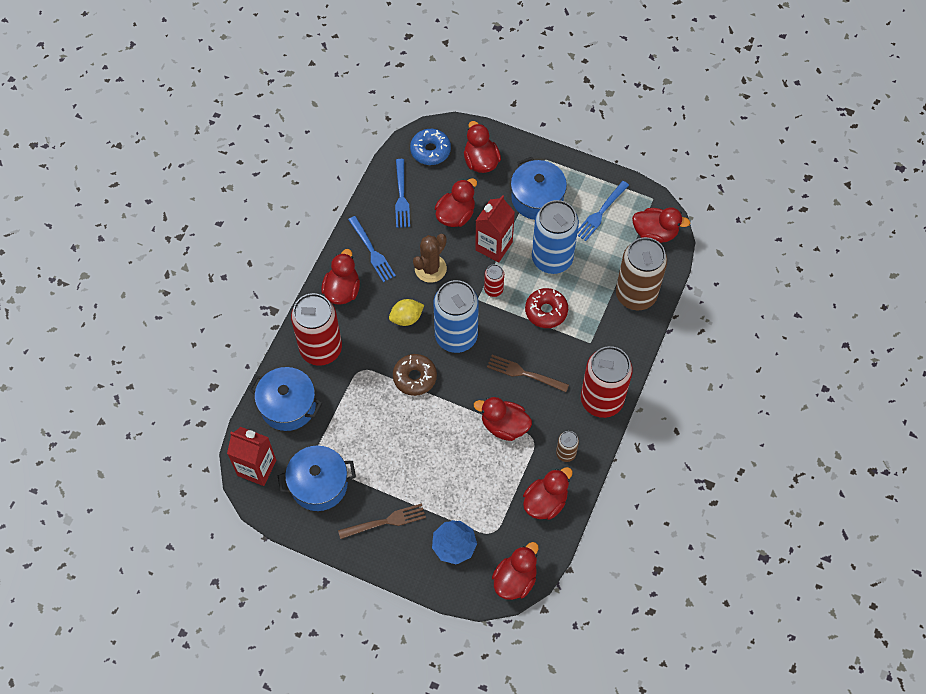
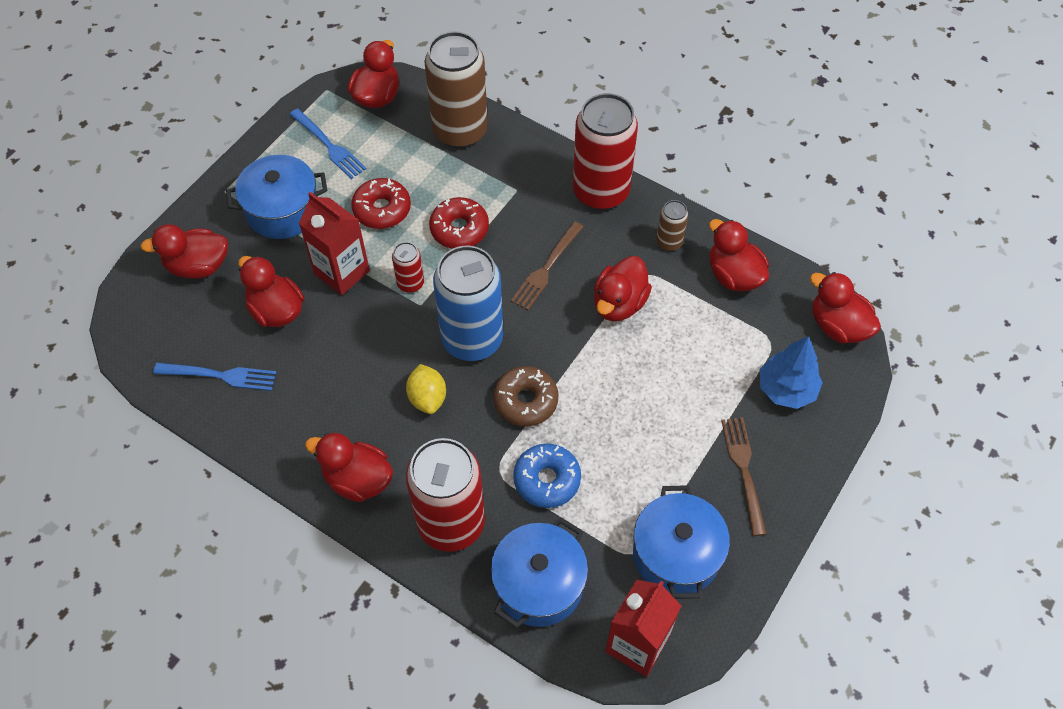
camera: 80 degrees left, 5 degrees down
blue fork [348,216,396,282] -> none
blue donut [410,129,451,165] -> blue donut moved to [513,444,581,508]
brown cactus [413,234,447,283] -> none
blue can [532,200,579,274] -> red donut [351,178,411,229]

